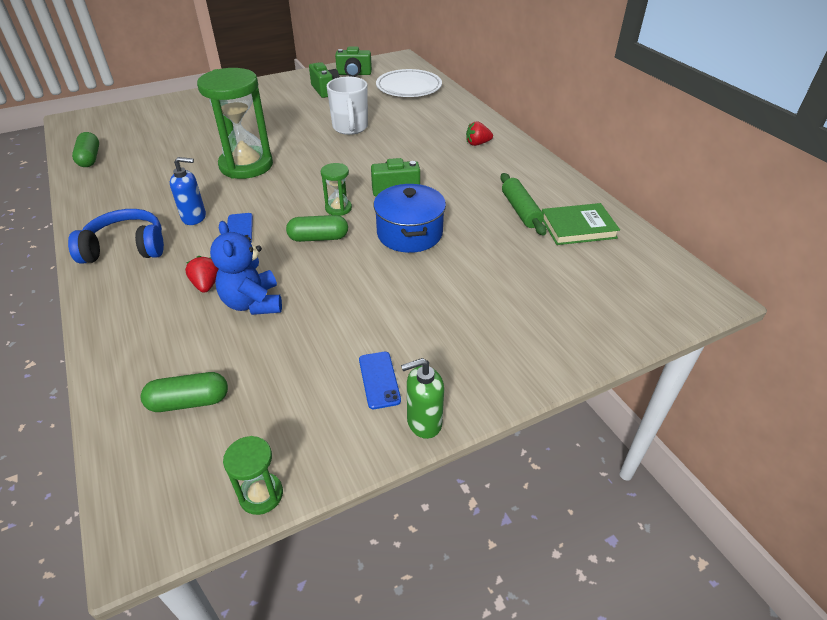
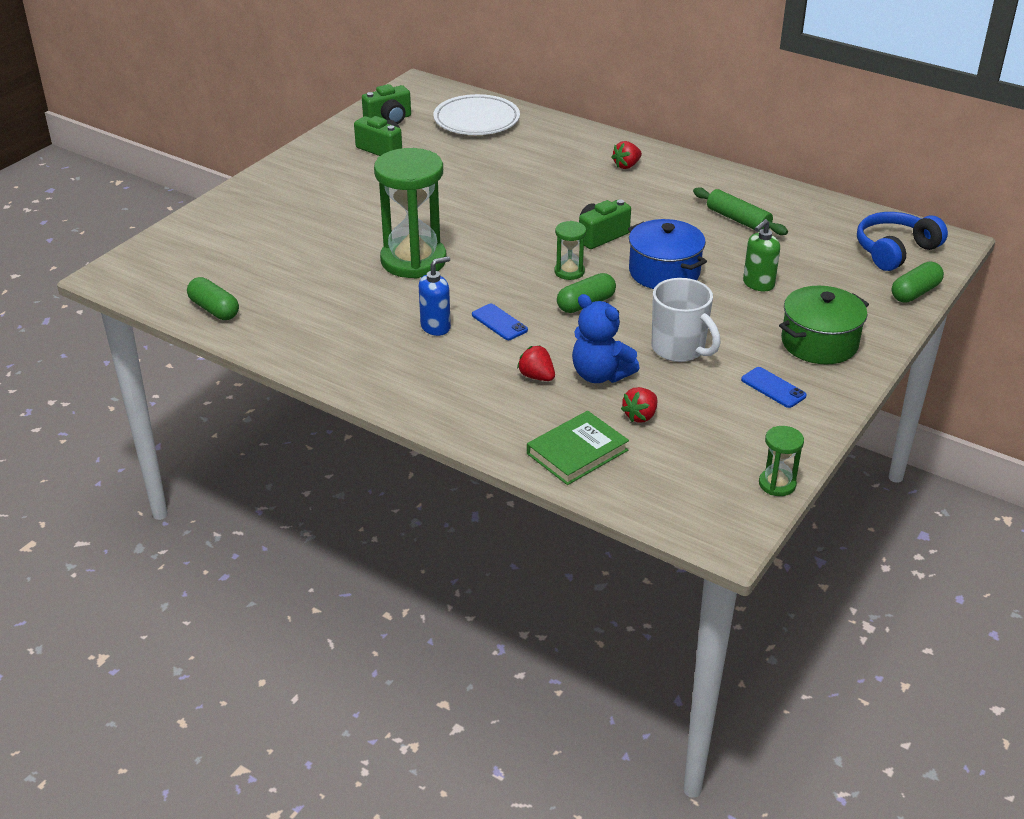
camera: 30 degrees left, 5 degrees down
blue headphones [68,209,164,264] -> blue headphones moved to [857,212,948,271]
green capsule [141,372,228,412] -> green capsule moved to [892,262,944,303]
white mug [327,77,368,135] -> white mug moved to [651,278,721,362]
green soap dispenser [401,358,444,439] -> green soap dispenser moved to [743,219,780,291]
green book [542,203,620,245] -> green book moved to [527,411,629,485]
none -> red strawberry [621,387,657,423]
none -> green pot [779,286,869,364]

